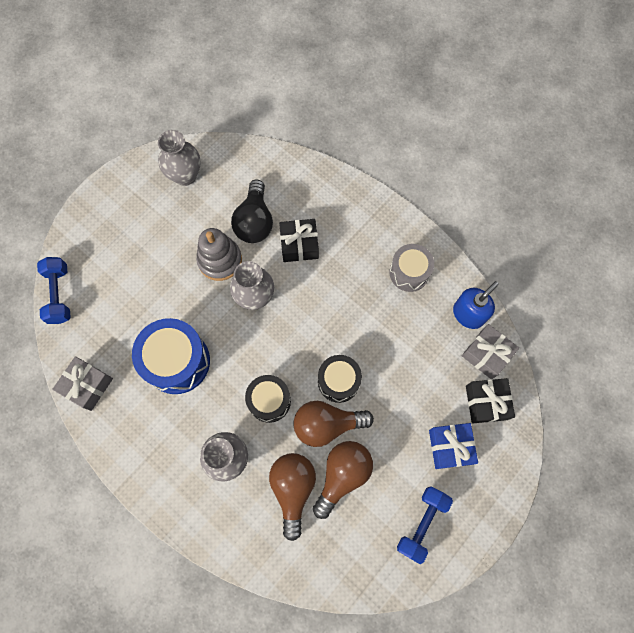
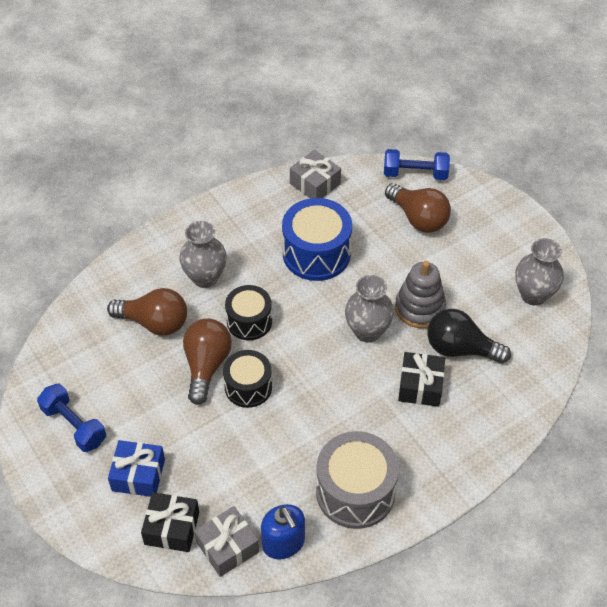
camera: 105 degrees right, 20 degrees down
brown light bulb [313,441,373,519] -> brown light bulb moved to [385,183,451,233]
grey drum [389,244,434,292] -> grey drum [316,431,399,529], size x1.56

